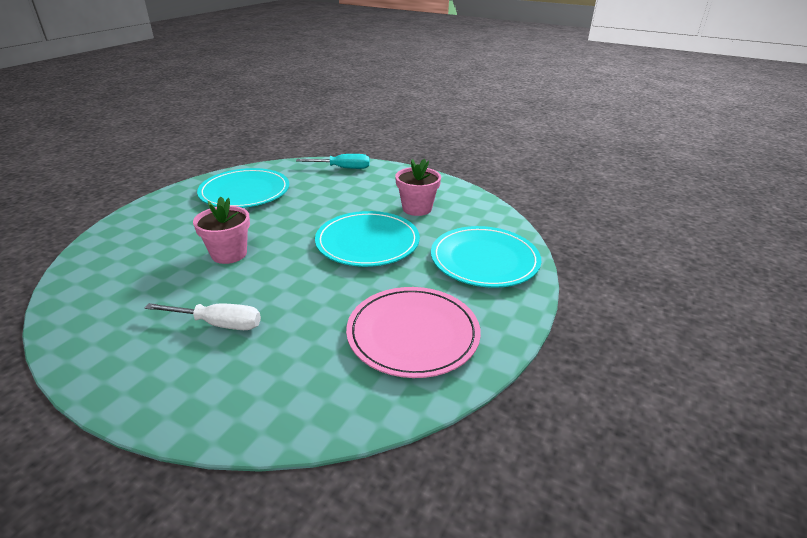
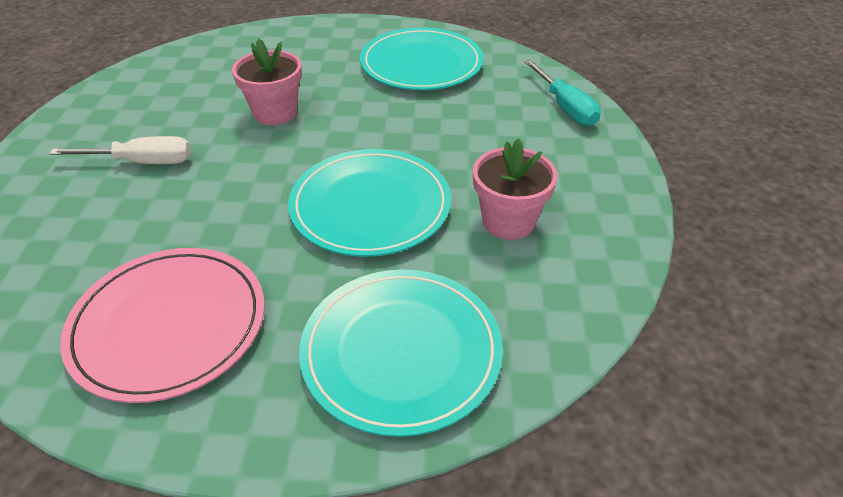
camera: 65 degrees right, 10 degrees up
white screwdriver [145,303,261,330] -> white screwdriver turned 75 degrees counterclockwise [49,136,191,164]

